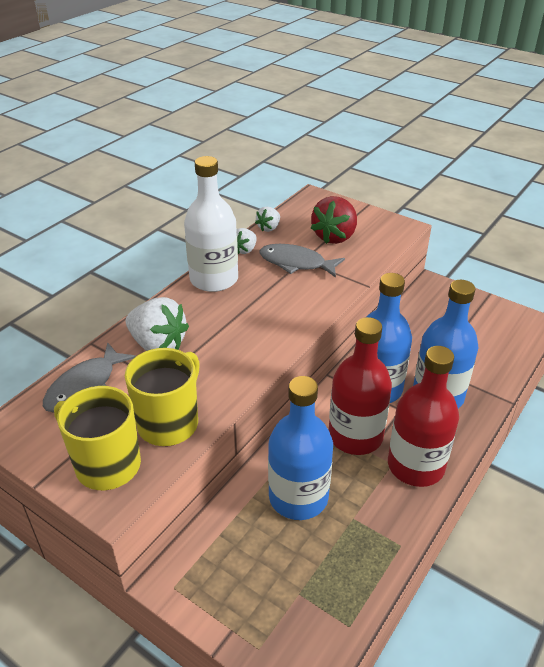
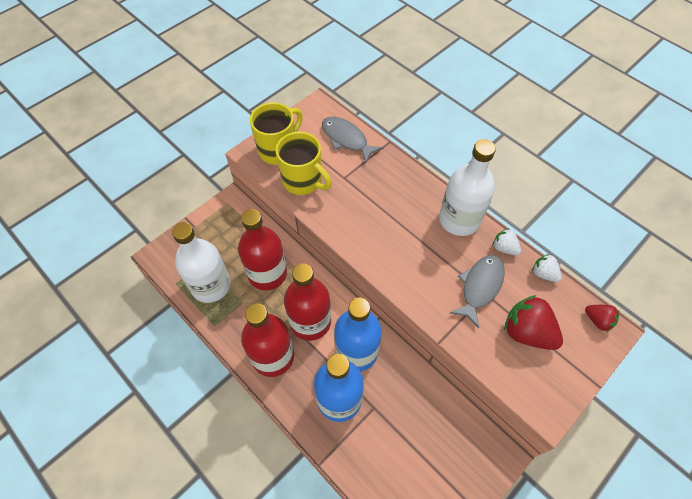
camera: 100 degrees right, 20 degrees up
white strawberry [126,297,189,351] -> none
blue bottle [268,376,333,520] -> red bottle [238,209,287,290]
none -> white bottle [172,222,231,303]
none -> red strawberry [585,305,619,332]

